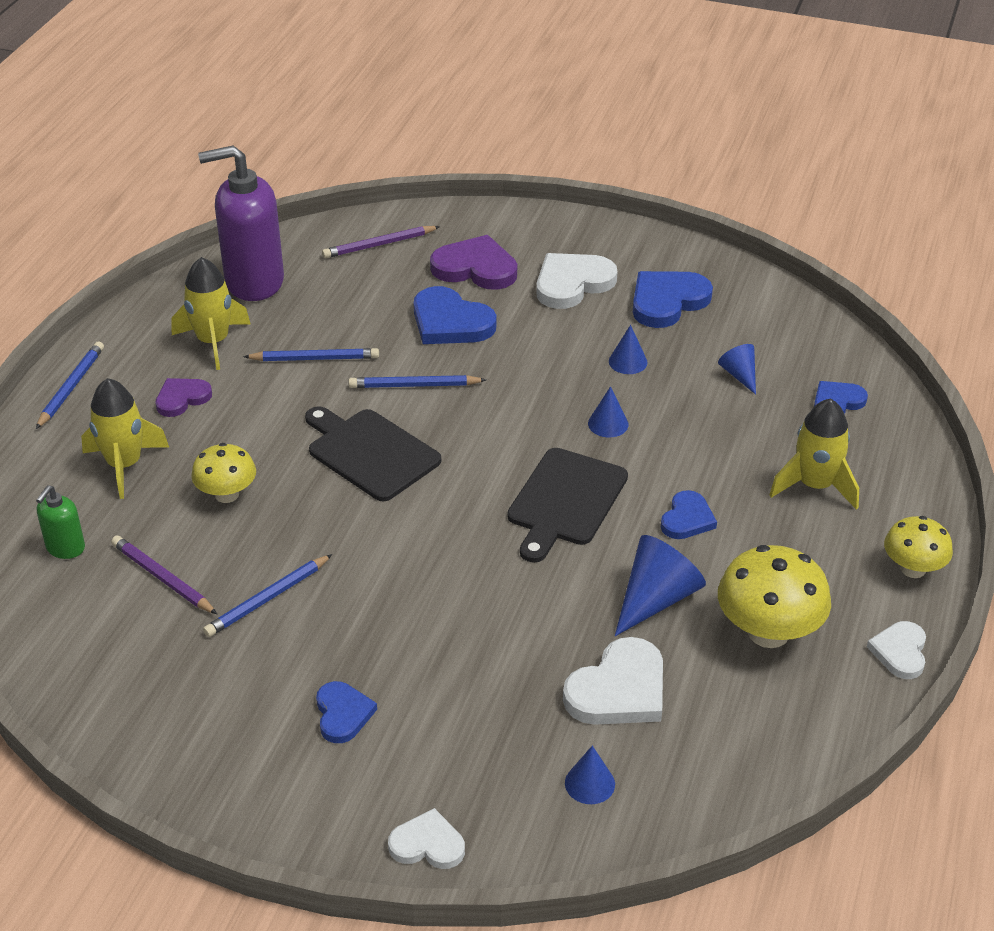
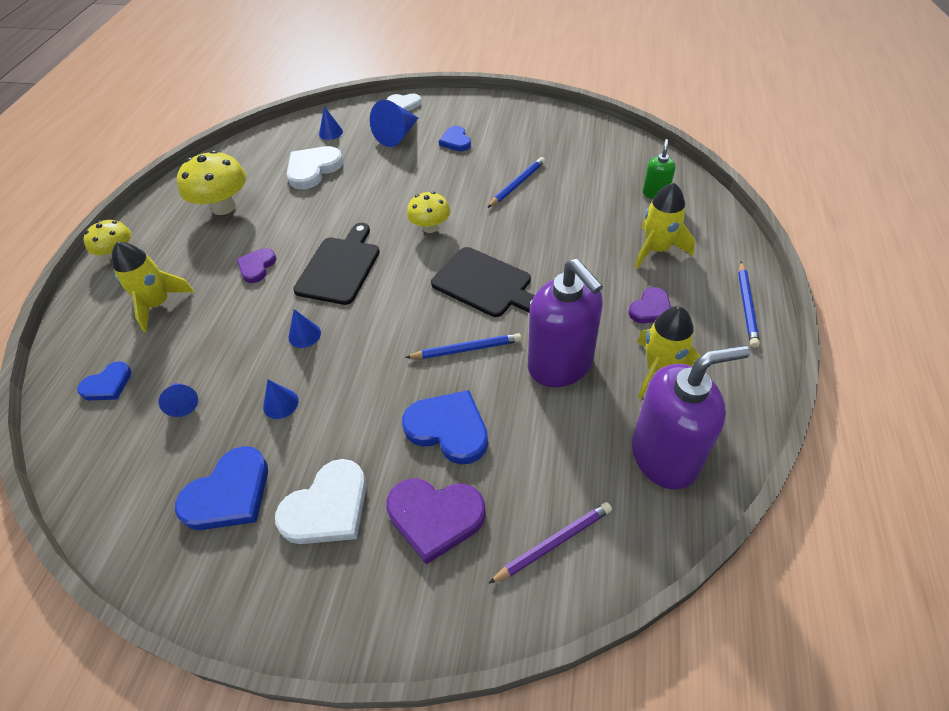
camera: 175 degrees right, 10 degrees up
purple pencil [111,535,217,614] -> none
yellow mushroom [191,443,256,503] -> yellow mushroom moved to [407,192,450,233]
blue pencil [244,348,379,361] -> purple soap dispenser [528,259,603,387]
blue cone [615,535,706,636] -> blue cone moved to [370,100,418,147]
blue heart [661,490,717,539] -> purple heart [237,248,276,283]
white heart [867,621,926,679] -> none

